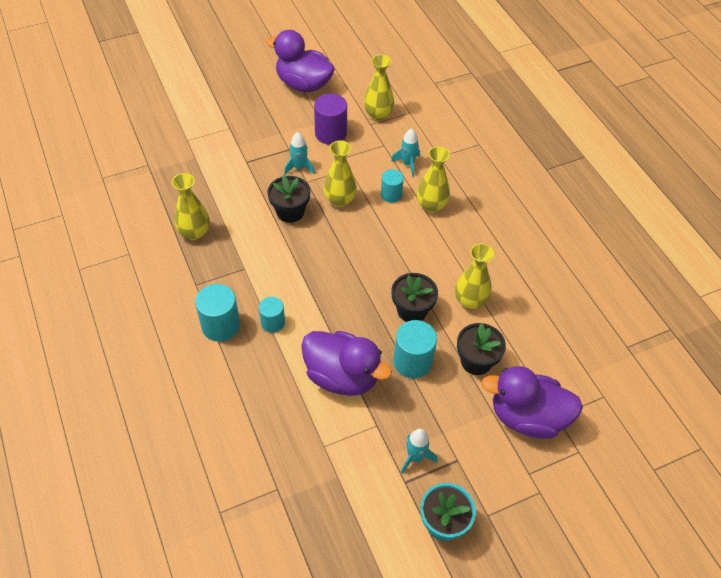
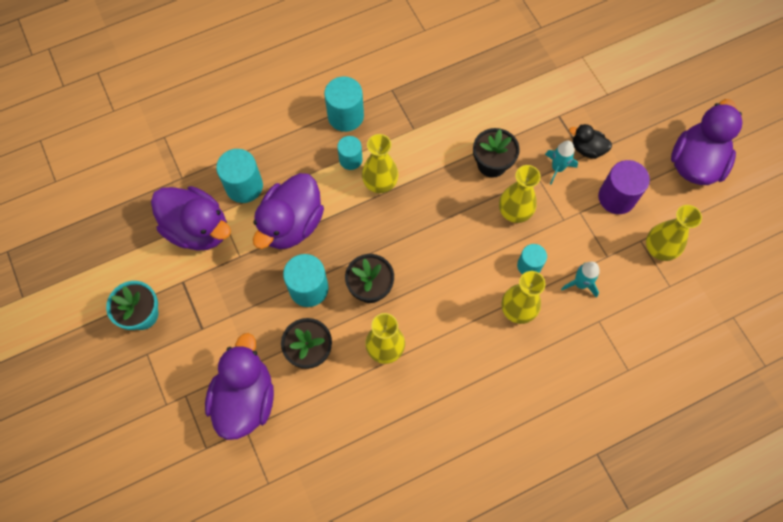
camera: 90 degrees right, 15 degrees up
yellow vase [172,173,210,240] -> yellow vase moved to [362,134,398,193]
turquoise rocket [401,429,438,473] -> none
none -> purple duck [151,186,231,251]
none -> turquoise cylinder [216,149,263,203]
none -> black duck [569,124,612,159]

